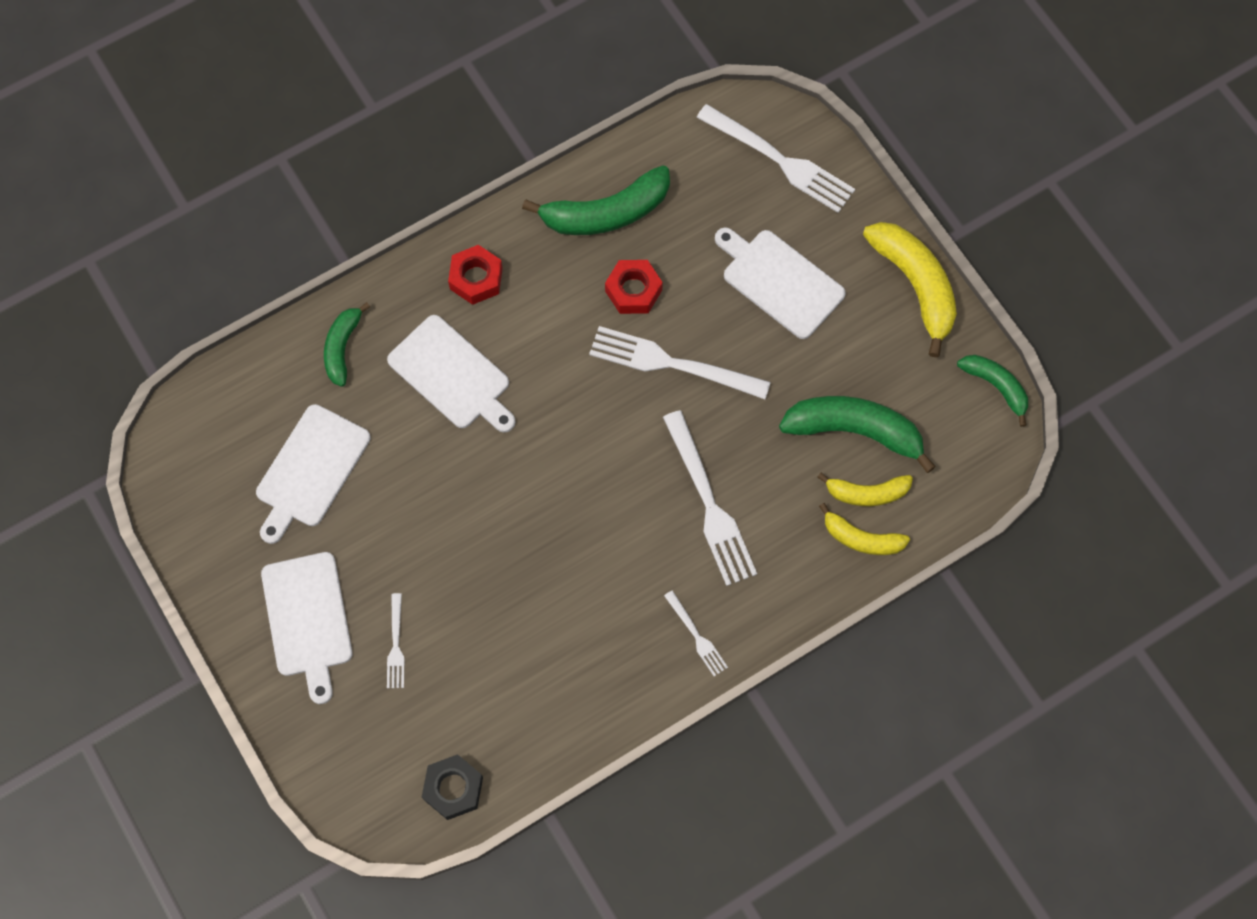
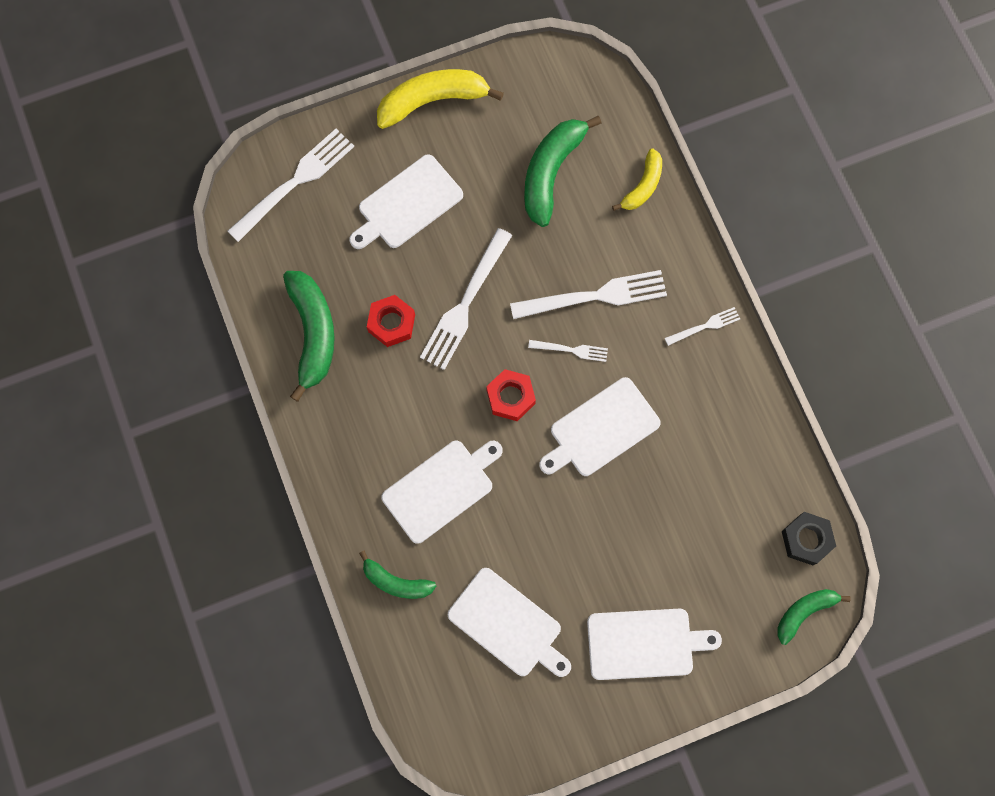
camera: 80 degrees left, 5 degrees up
white fork [387,593,405,688] -> white fork moved to [528,340,608,362]
red nut [448,245,503,305] -> red nut moved to [486,369,536,421]
yellow banana [817,473,913,506] -> none
green banana [957,355,1028,427] -> green banana moved to [777,589,851,645]
none -> white cutting board [539,377,661,476]

